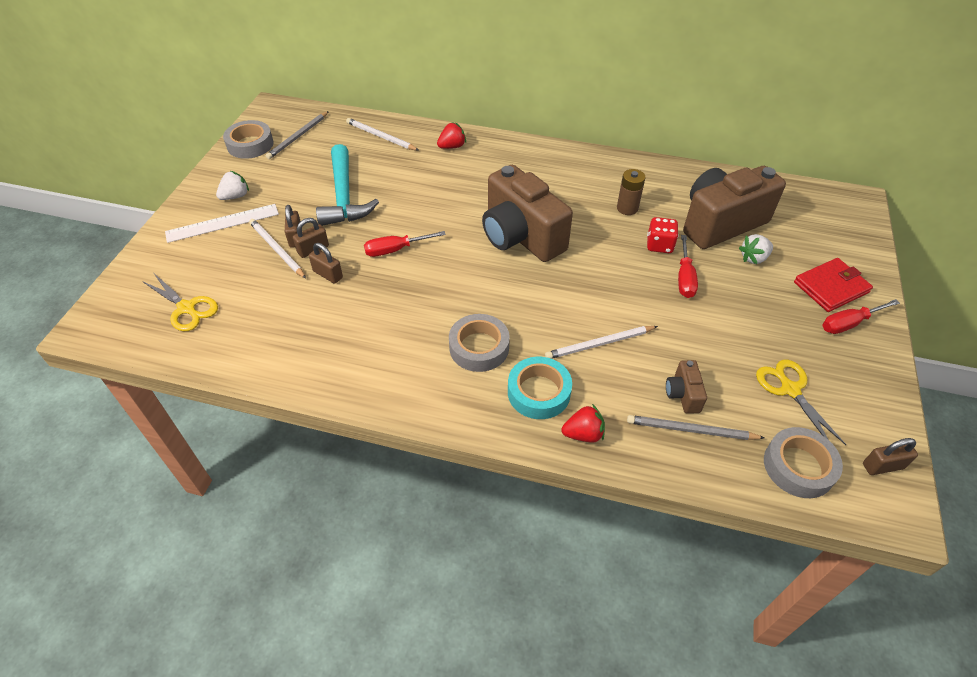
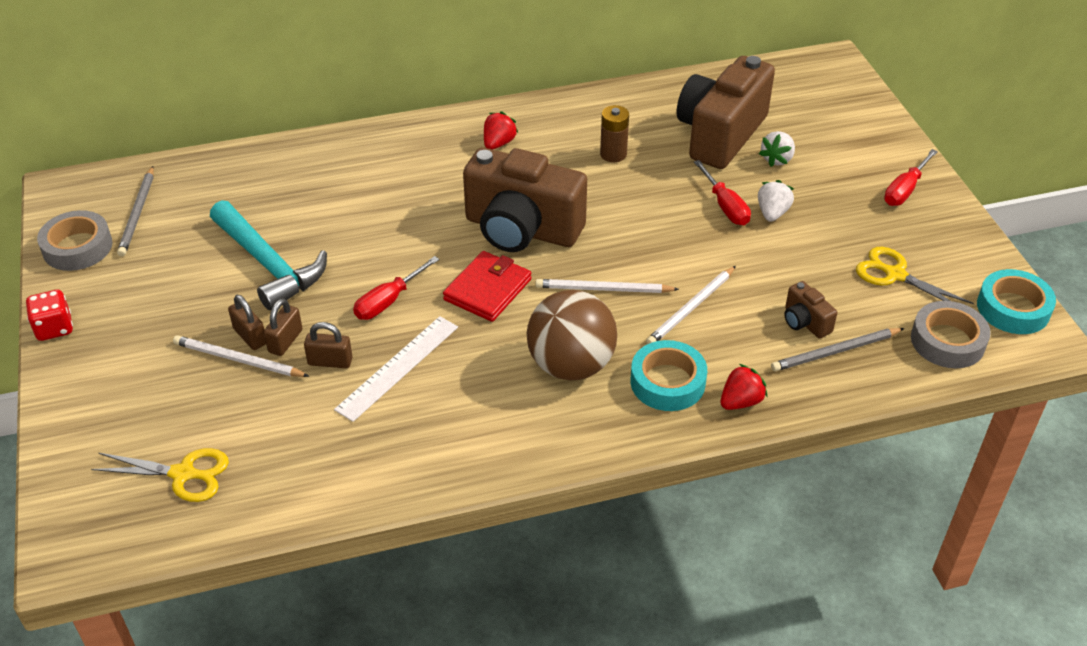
camera: 30 degrees left, 5 degrees down
white ruler [165,204,279,243] -> white ruler moved to [334,316,458,422]
white strawberry [216,171,249,200] -> white strawberry moved to [758,180,794,222]
white pencil [346,118,418,150] -> white pencil moved to [536,279,679,293]
red strawberry [437,122,466,149] -> red strawberry moved to [484,111,518,150]
grey tape [449,314,510,372] -> brown ball [527,290,617,380]
red dice [647,217,678,253] -> red dice moved to [26,290,73,341]
red wallet [794,258,873,312] -> red wallet moved to [443,251,531,322]
brown padlock [863,438,918,475] -> turquoise tape [977,269,1056,334]

